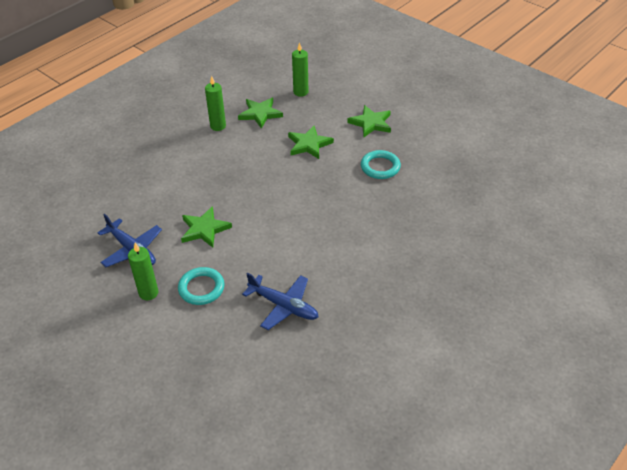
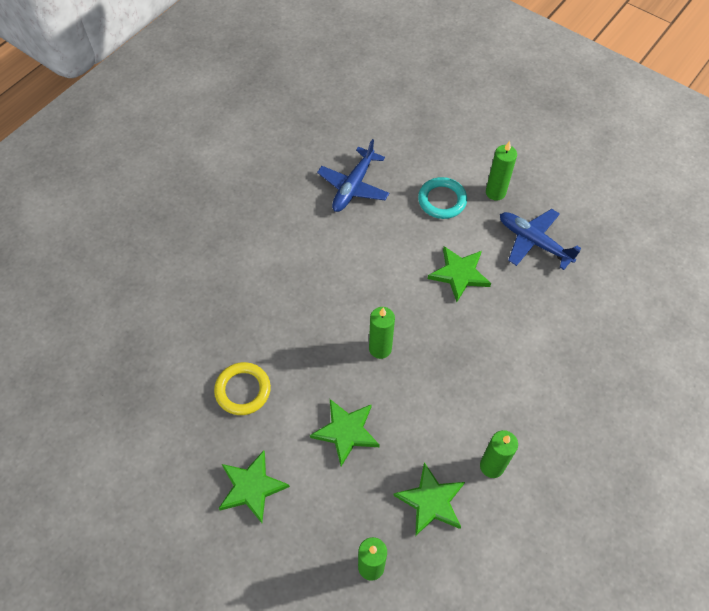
camera: 175 degrees right, 15 degrees up
blue plane [242,273,319,330] -> blue plane turned 90 degrees counterclockwise [317,139,389,212]
turquoise ring [361,150,401,179] -> yellow ring [214,362,271,415]
none -> green candle [369,307,395,359]

